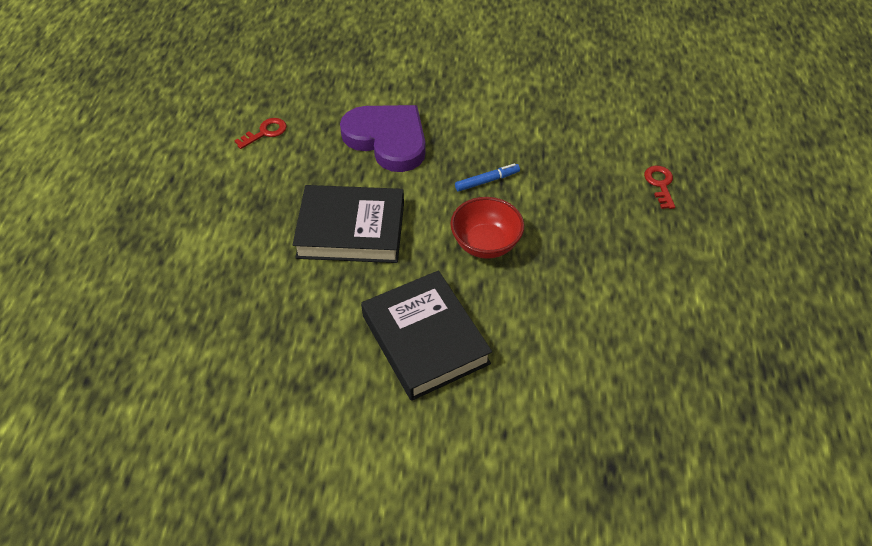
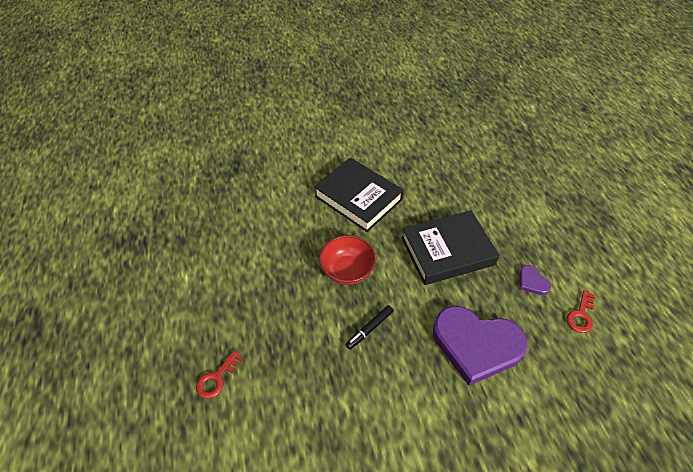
camera: 160 degrees right, 0 degrees up
blue marker [455,163,520,192] -> black marker [345,305,394,350]
red key [644,166,675,209] -> red key turned 60 degrees clockwise [196,350,243,399]
none -> purple heart [520,265,551,295]

